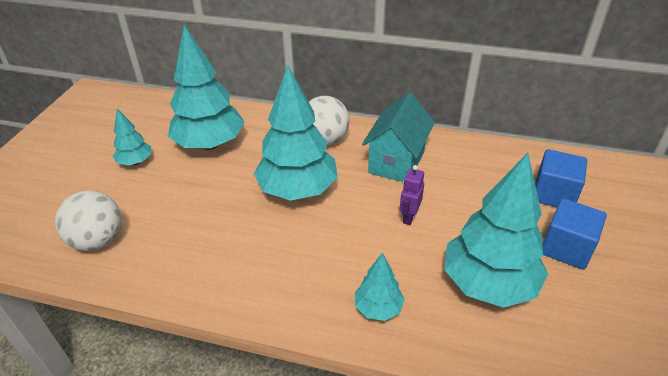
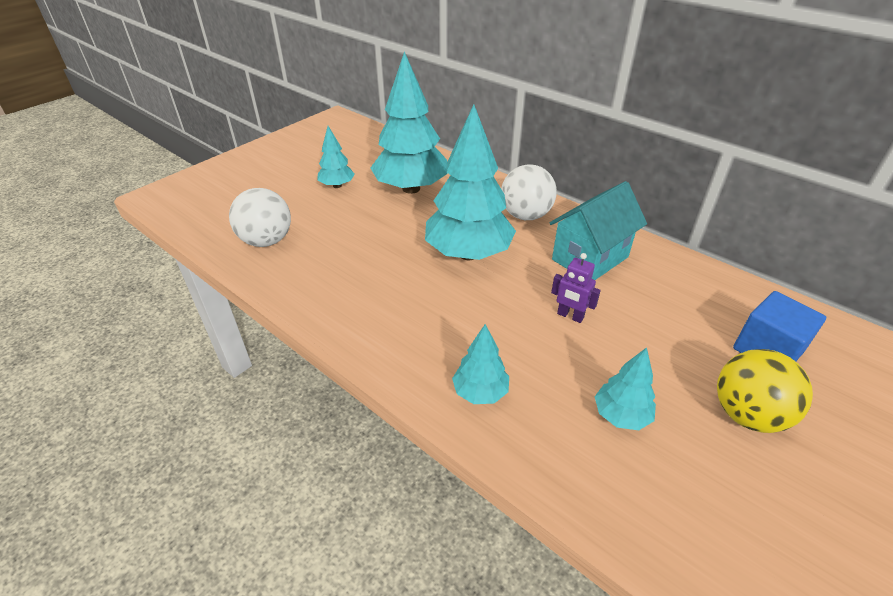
camera: 25 degrees right, 0 degrees up
purple robot [400,165,424,225] -> purple robot turned 105 degrees counterclockwise [551,253,601,323]
turquoise tree [444,153,548,308] -> turquoise tree [595,347,656,430], size x0.49
blue cube [543,198,607,270] -> yellow ball [717,349,813,433]

